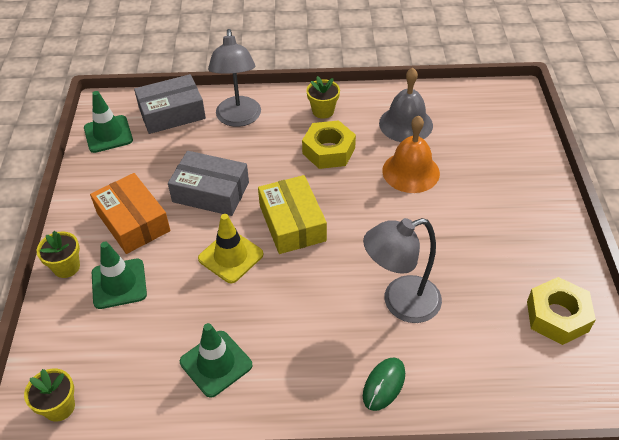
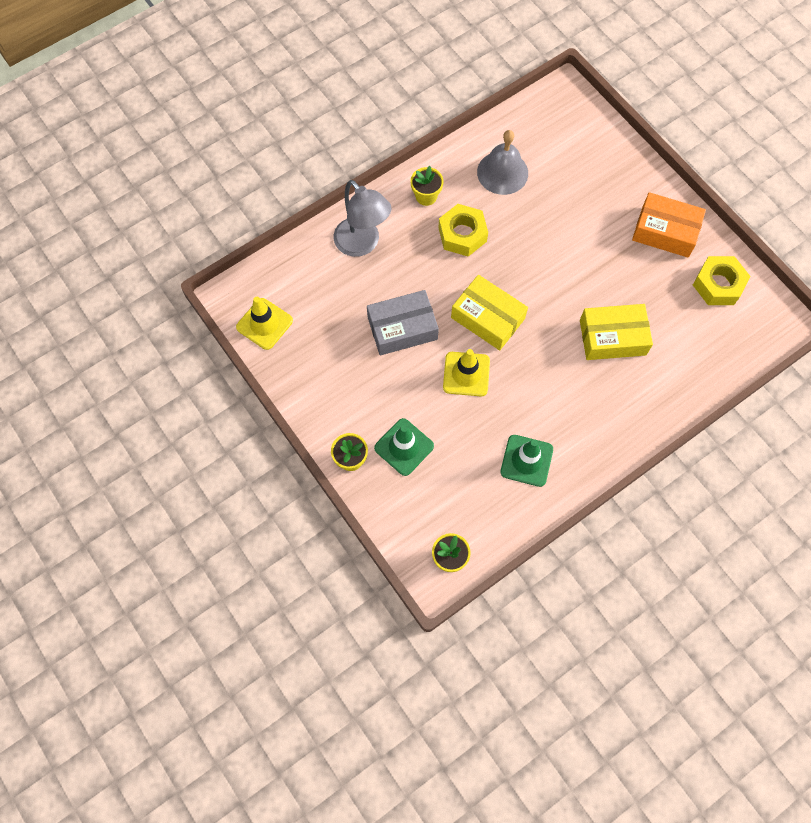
camera: 35 degrees left, 20 degrees up
green traffic cone [84,91,133,153] -> yellow traffic cone [236,297,293,350]
orange box [90,173,170,254] -> orange box moved to [632,192,706,258]
grey box [134,74,206,134] -> none
grey lamp [363,218,442,323] -> yellow box [580,304,653,360]
green mouse [363,357,405,411] -> none
orange bell [382,115,440,193] -> none

